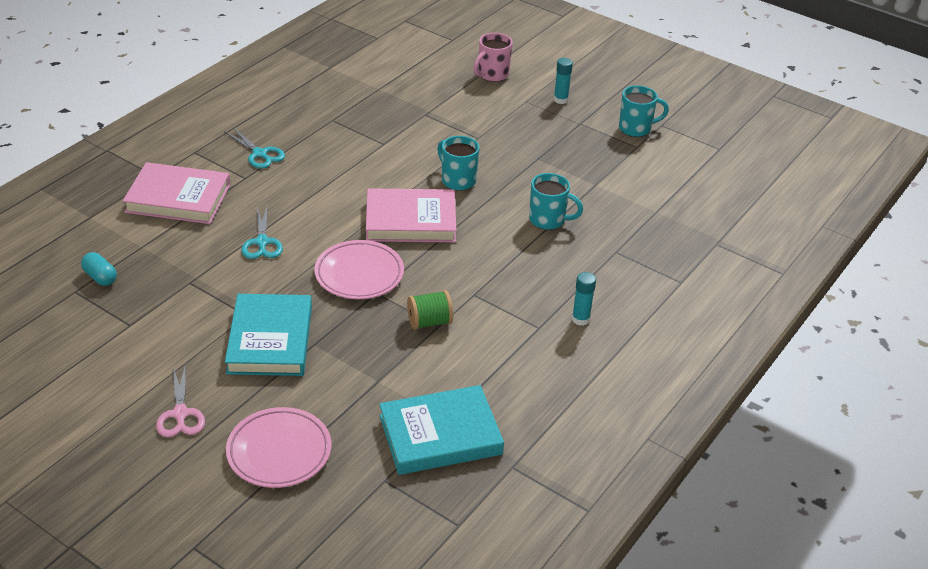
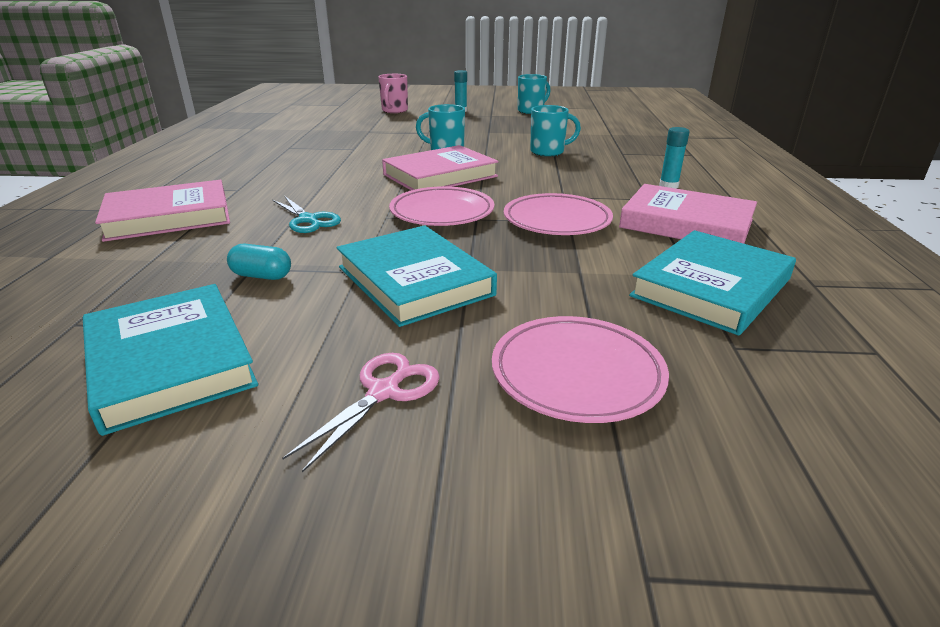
camera: 30 degrees left, 10 degrees down
turquoise capsule [81,252,117,286] -> turquoise capsule moved to [227,244,291,280]
pink scissors [156,363,205,437] -> pink scissors turned 105 degrees counterclockwise [282,353,440,473]
turquoise scissors [224,127,285,169] -> none
green spool [407,290,453,330] -> pink plate [504,193,613,235]
none -> turquoise book [83,284,258,436]
none -> pink book [619,184,757,244]

